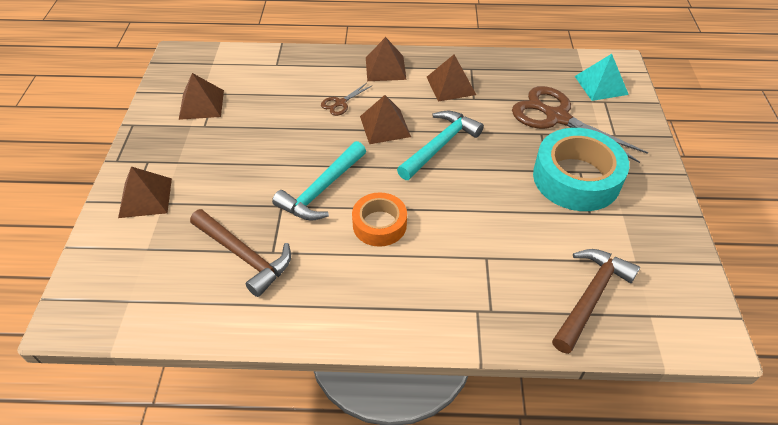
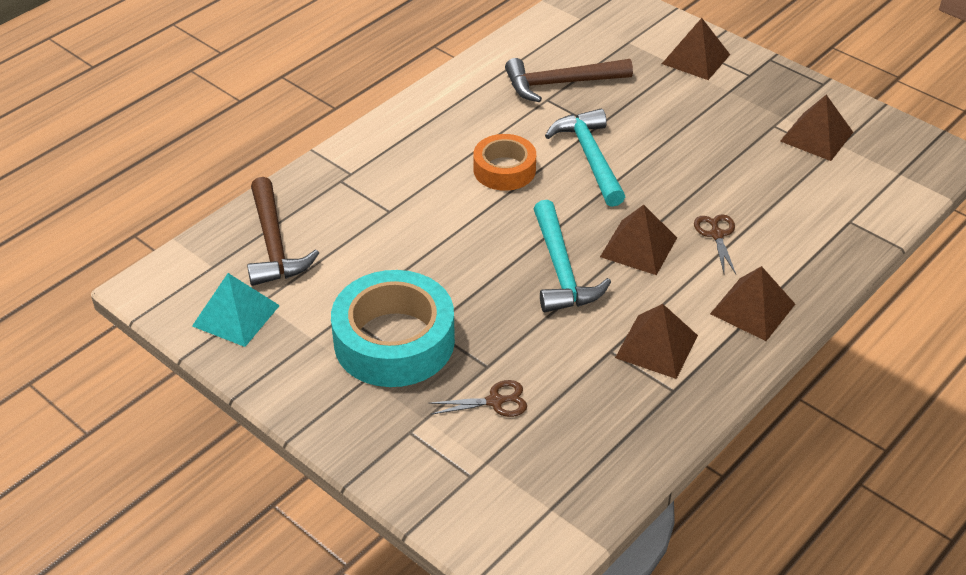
camera: 130 degrees right, 5 degrees down
brown scissors [512,86,648,163] -> brown scissors [429,380,527,417], size x0.45
turquoise pyramid [575,54,629,101] -> turquoise pyramid moved to [192,273,280,347]

